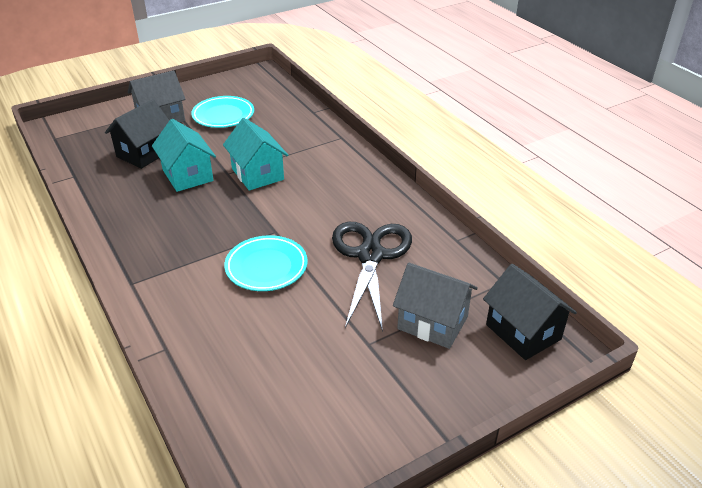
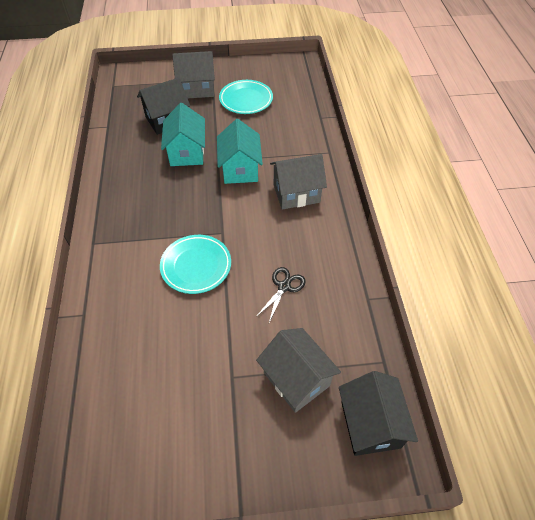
camera: 25 degrees right, 15 degrees up
black scissors [332,222,412,332] -> black scissors [256,267,306,322], size x0.47
none -> grey house [270,154,327,209]

